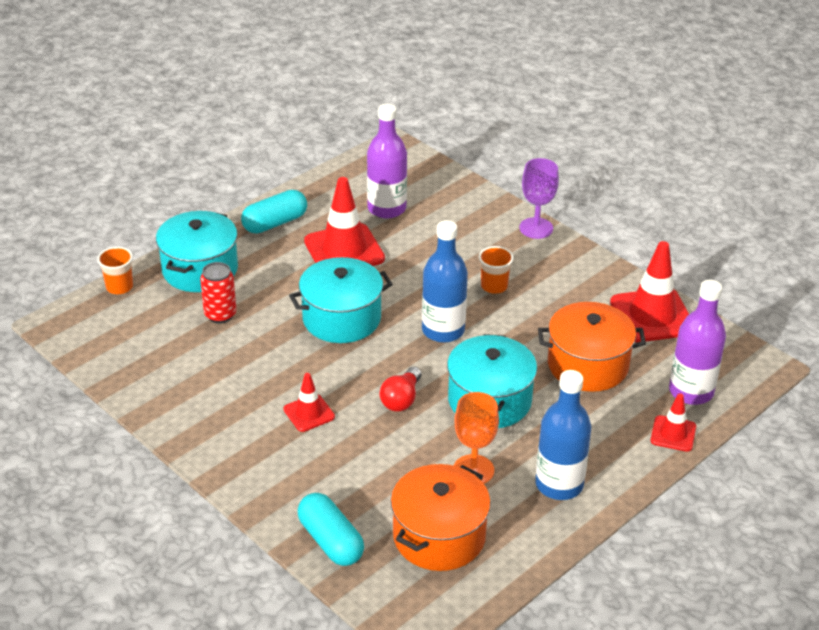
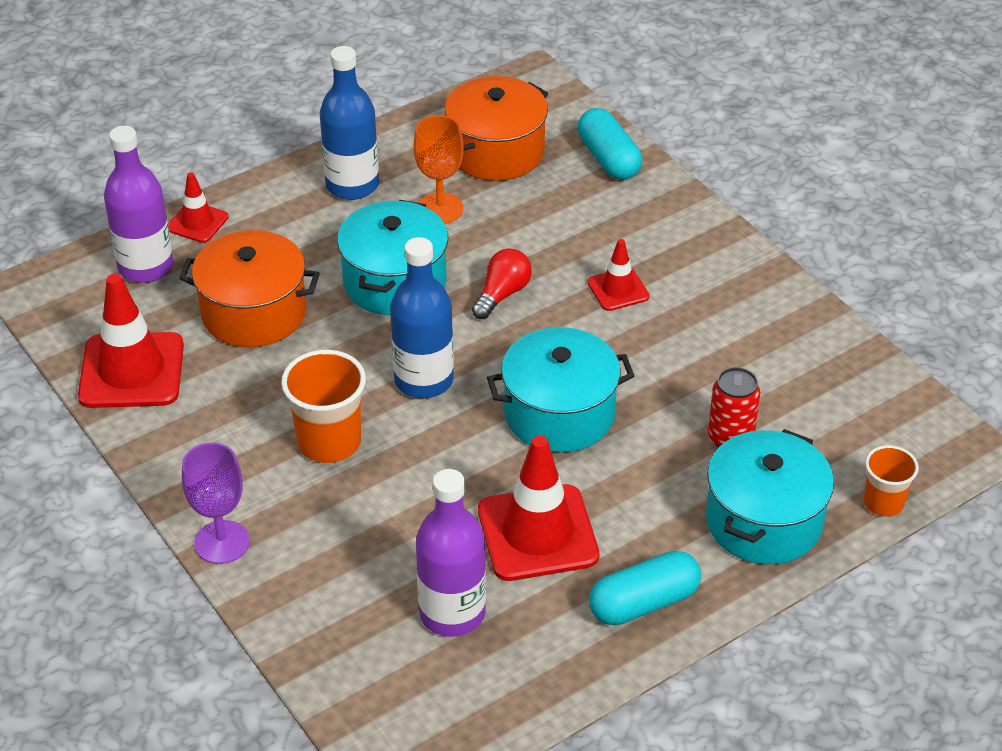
camera: 170 degrees left, 5 degrees up
orange cup [479,246,514,294] -> orange cup [281,350,366,463], size x1.62

